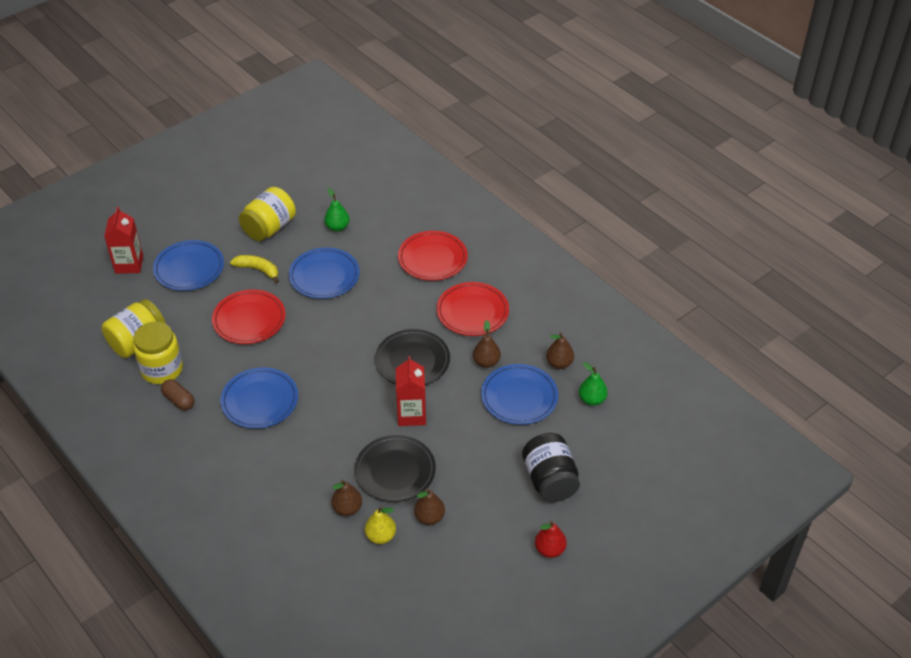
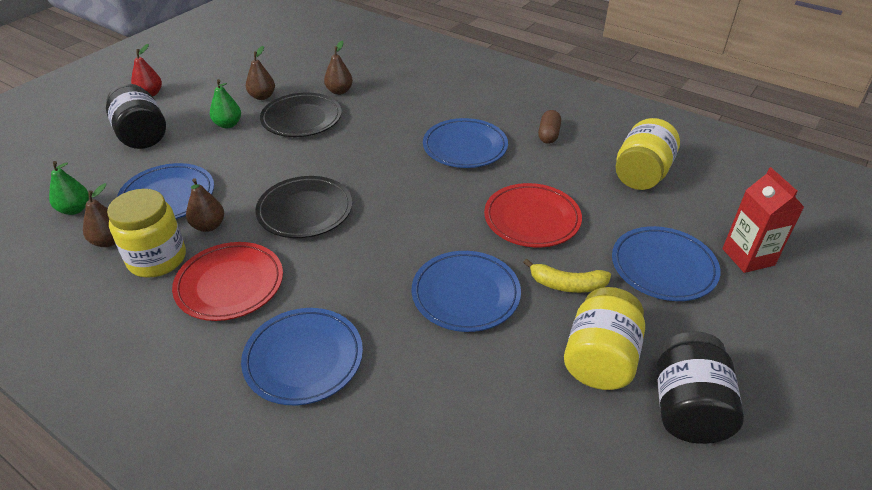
camera: 165 degrees right, 5 degrees down
yellow jar [133,321,183,384] -> yellow jar moved to [107,189,186,278]
brown capsule [161,379,194,410] -> brown capsule turned 75 degrees clockwise [538,110,561,144]
green pear [324,188,350,232] -> green pear moved to [210,79,241,128]
yellow pear [365,506,396,544] -> none
red carton [396,356,426,426] -> none
red plate [398,231,468,281] -> blue plate [241,308,363,405]
none -> black jar [657,331,744,444]

